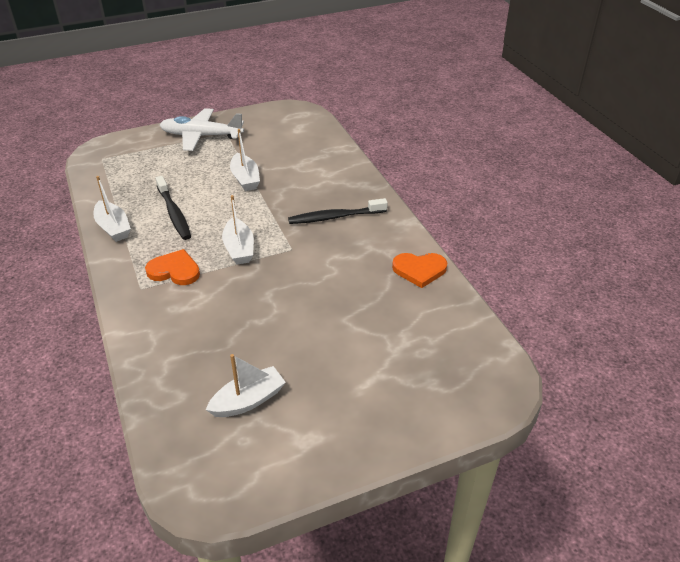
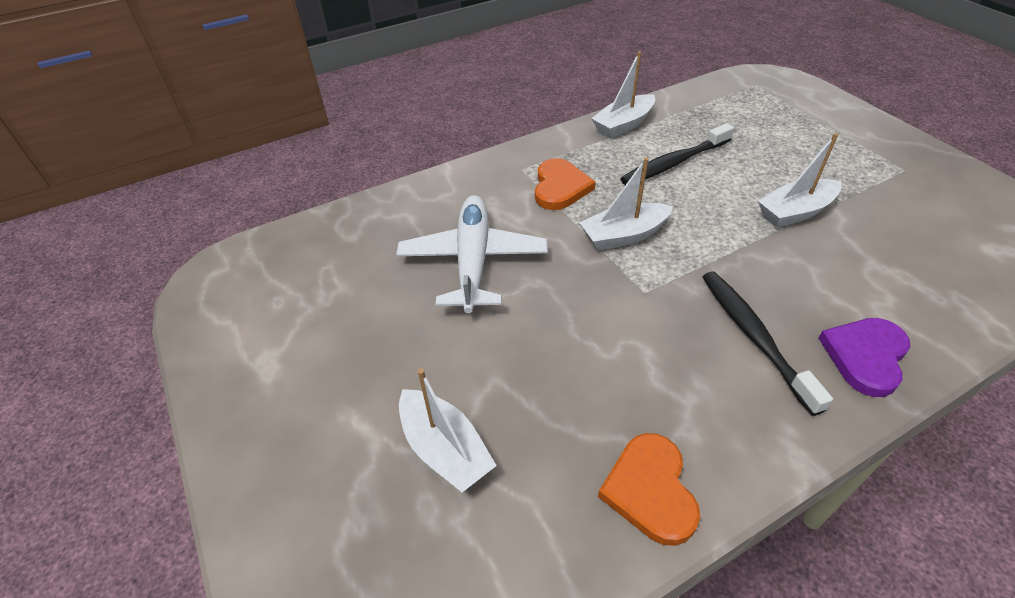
camera: 85 degrees right, 5 degrees up
white plane [160,108,244,151] -> white plane moved to [396,195,548,313]
white boat [206,354,286,417] -> white boat moved to [399,368,497,492]
none -> purple heart [818,318,911,397]

